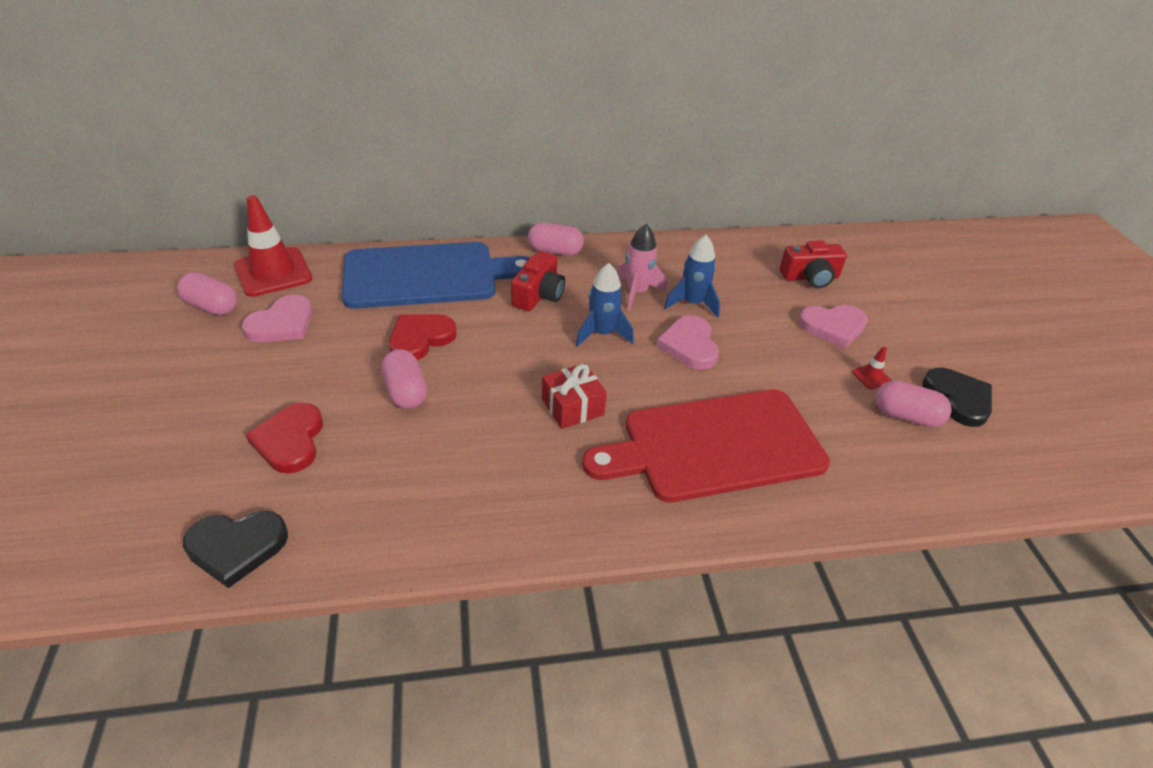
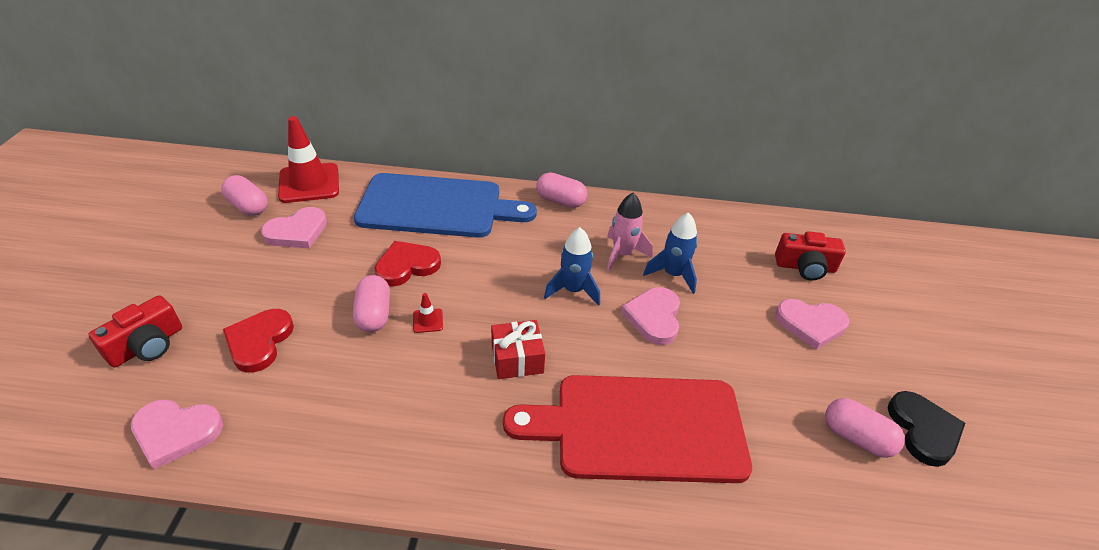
camera: 15 degrees right, 0 degrees up
black heart [183,511,288,588] -> pink heart [131,399,223,469]
red camera [511,251,565,311] -> red camera moved to [88,295,182,368]
red traffic cone [852,346,892,389] -> red traffic cone moved to [413,293,443,333]

